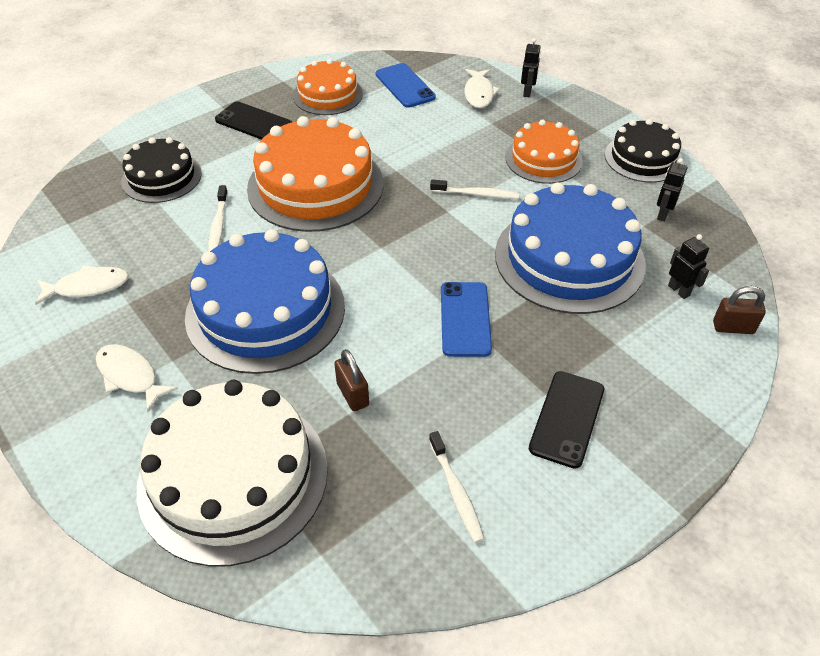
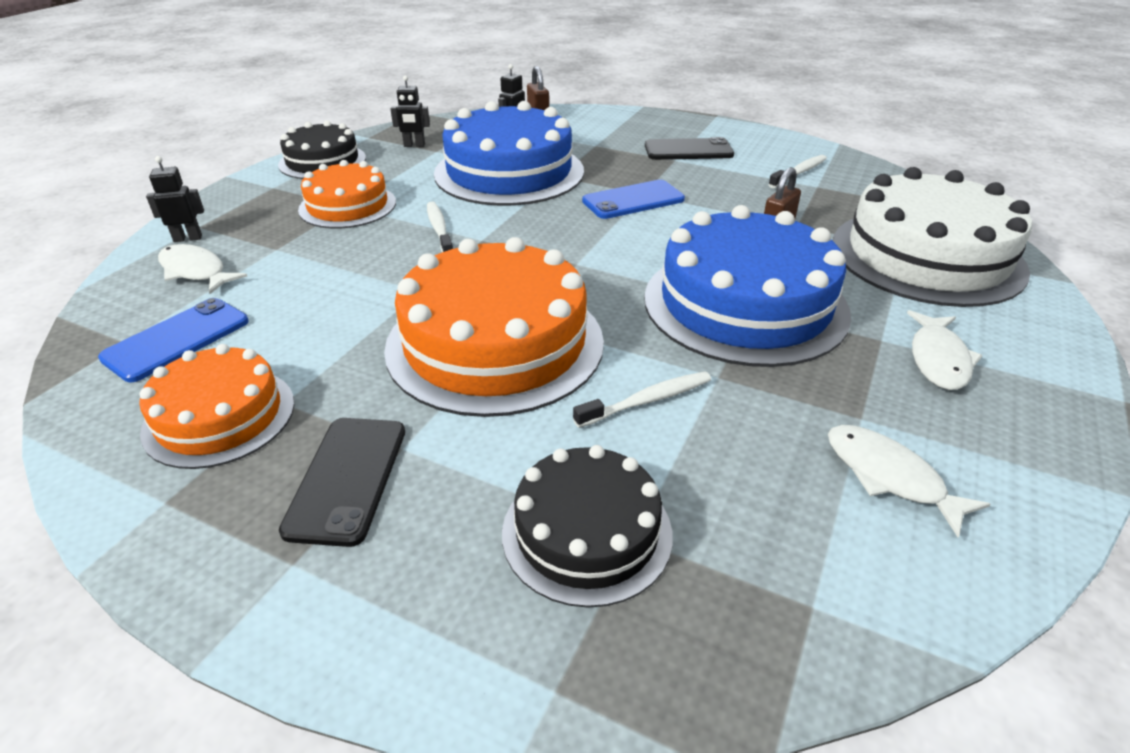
camera: 115 degrees left, 10 degrees down
white fish [464,69,500,108] -> white fish turned 120 degrees counterclockwise [158,244,247,294]

